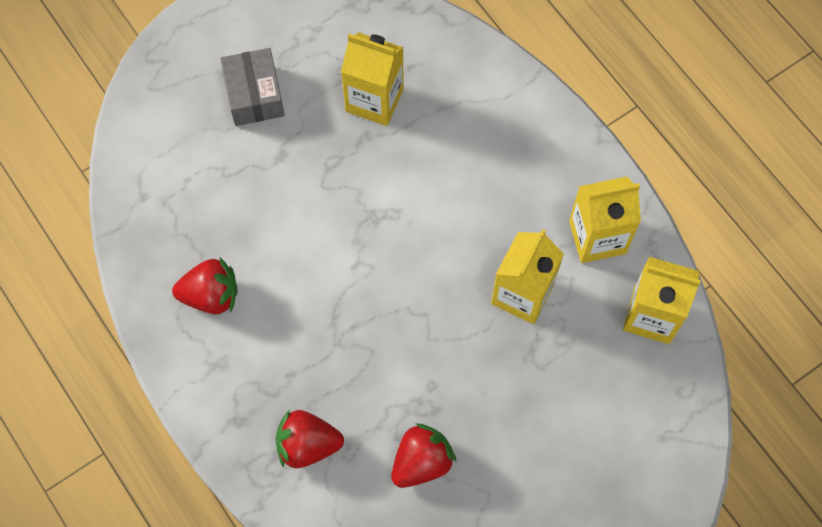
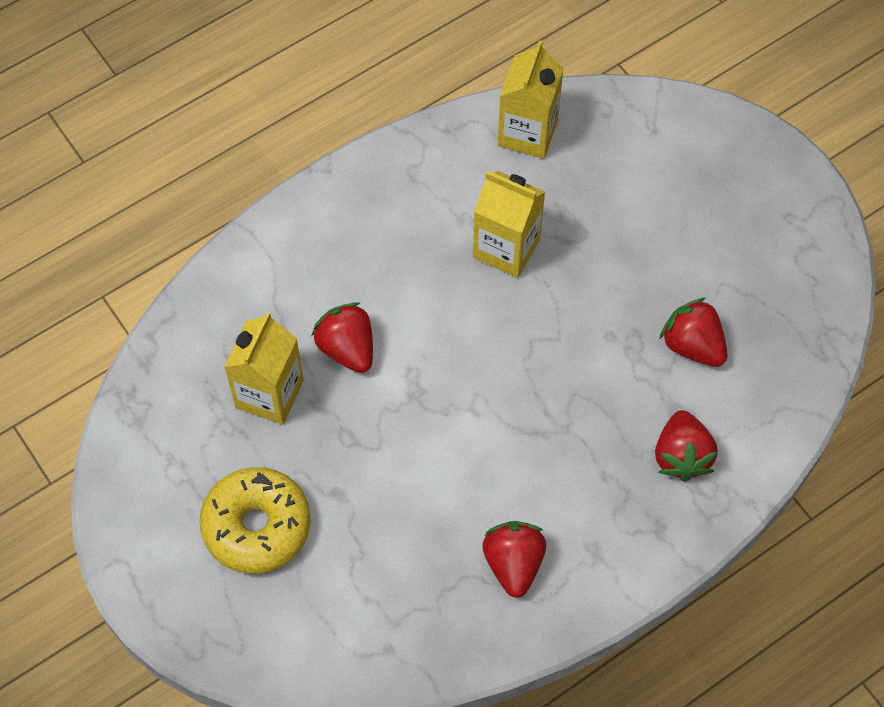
camera: 90 degrees left, 5 degrees down
grey box [220,48,285,126] -> yellow donut [199,467,311,574]
yellow carton [569,177,641,263] -> none
none -> red strawberry [311,302,373,373]

